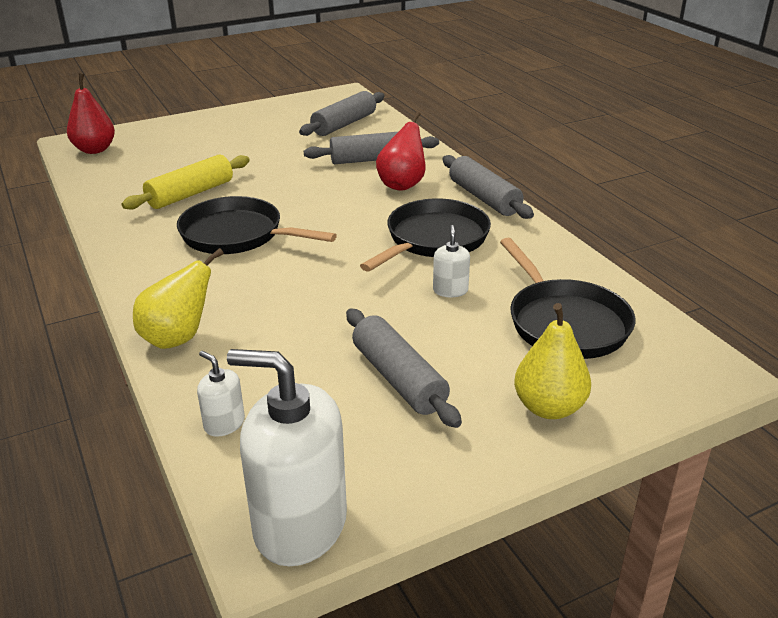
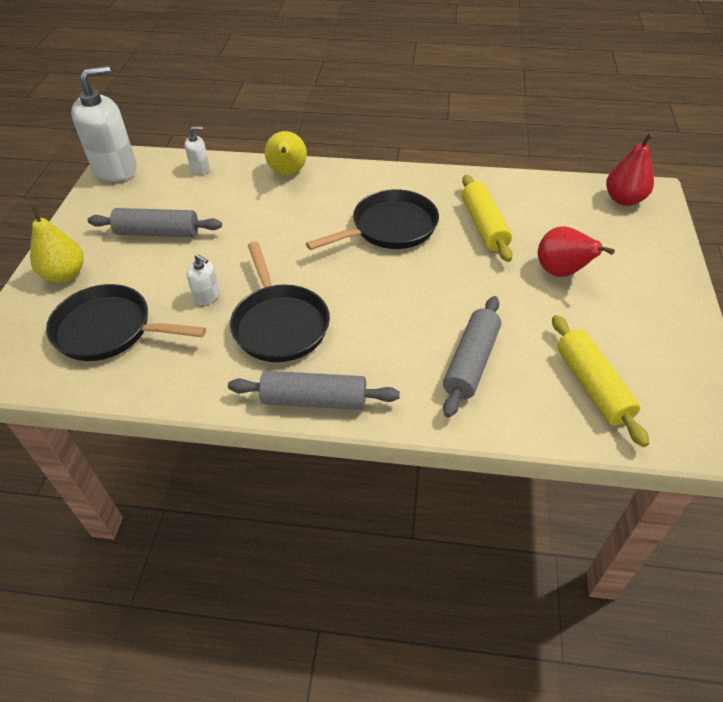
camera: 125 degrees right, 15 degrees up
grey rolling pin [299,91,385,136] -> yellow rolling pin [552,315,649,447]
red pear [376,111,426,191] -> red pear moved to [538,226,615,277]

